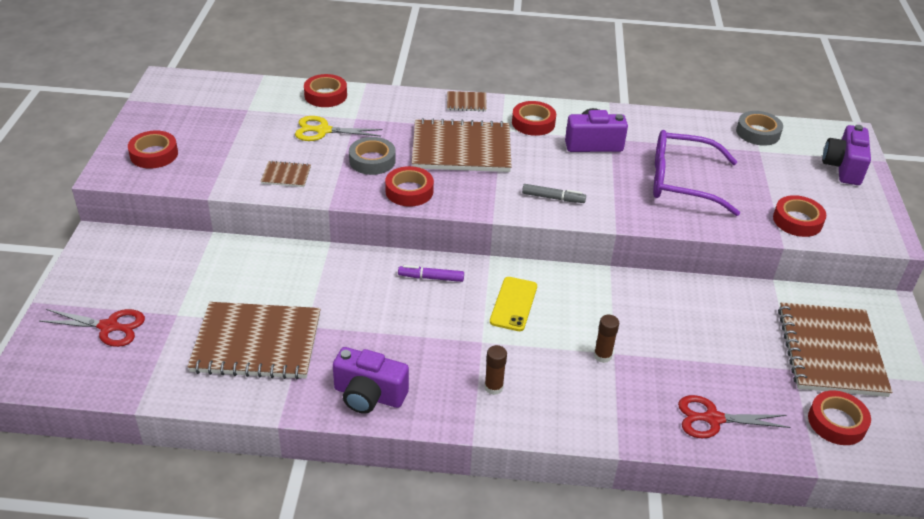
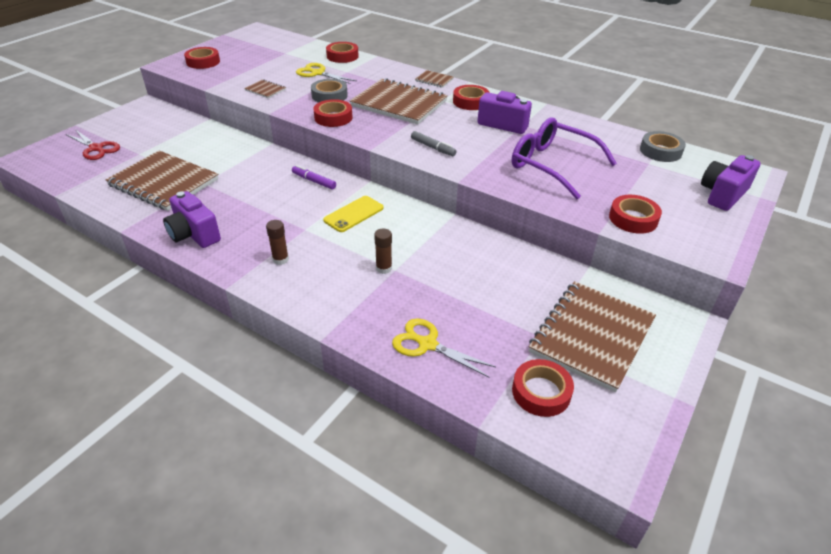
camera: 30 degrees right, 0 degrees up
red scissors [678,395,790,439] -> yellow scissors [392,318,496,377]

